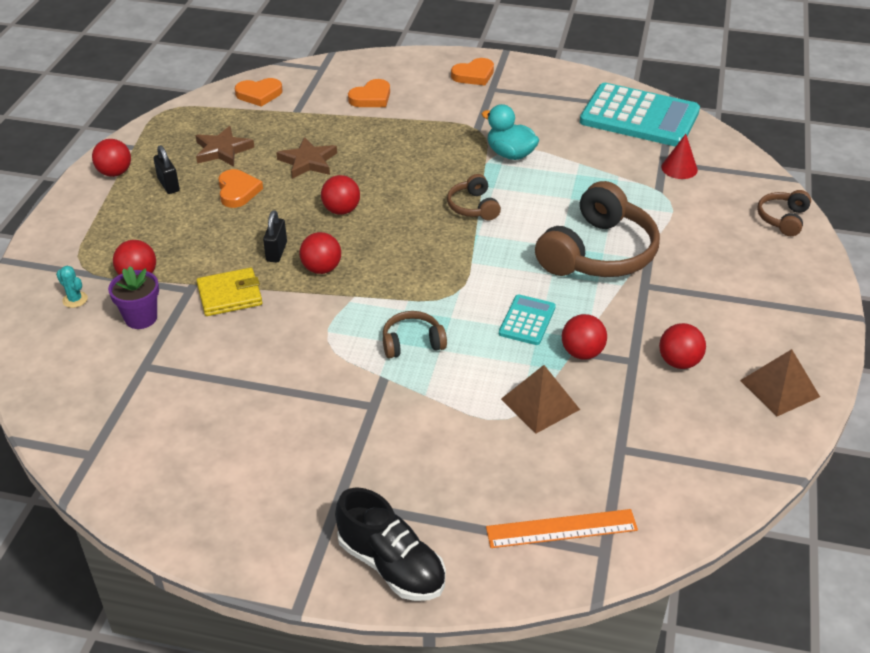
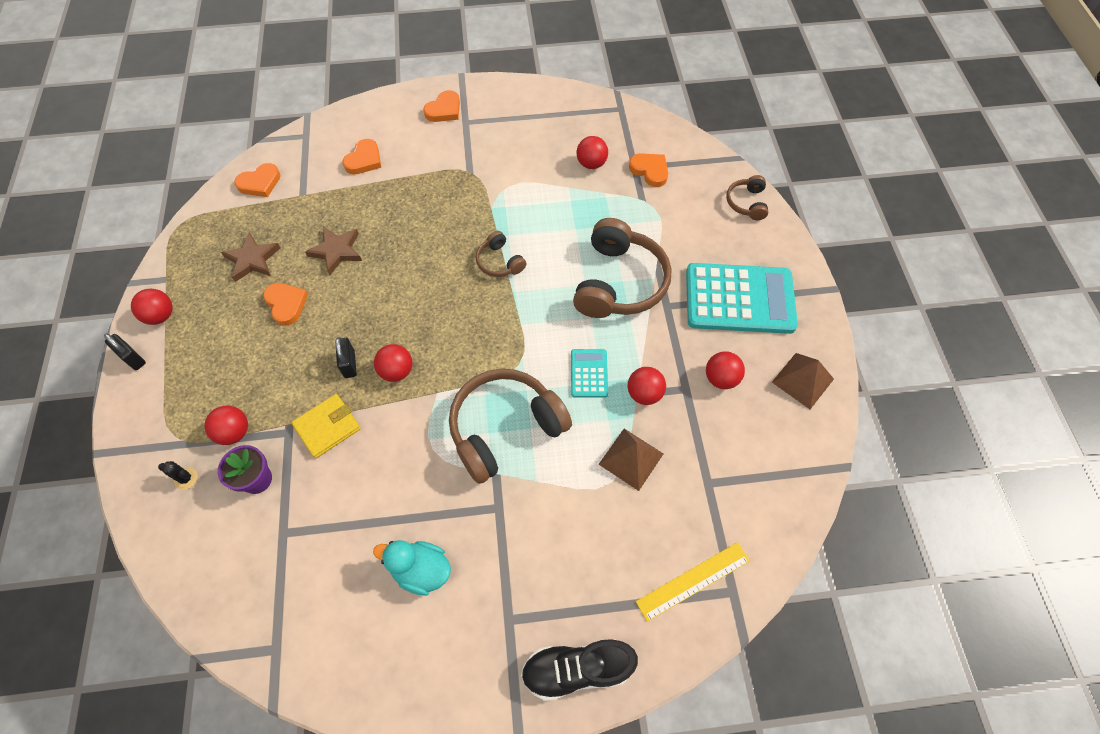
camera: 20 degrees left, 20 degrees up
turquoise cactus [56,266,88,308] -> black cactus [158,461,198,490]
black padlock [153,145,180,194] -> black padlock moved to [104,333,146,370]
red ball [321,175,360,215] -> red ball moved to [577,136,608,169]
black shoe [335,487,446,601] -> black shoe turned 150 degrees clockwise [521,639,638,701]
brown headphones [383,311,447,359] -> brown headphones [449,369,572,484], size x2.06
turquoise duck [482,104,539,160] -> turquoise duck moved to [373,540,451,596]
orange ruler [486,509,638,548] -> yellow ruler [636,542,750,622]
turquoise calculator [580,83,700,147] -> turquoise calculator moved to [686,263,798,334]
red cone [661,134,698,179] -> orange heart [629,153,668,187]

